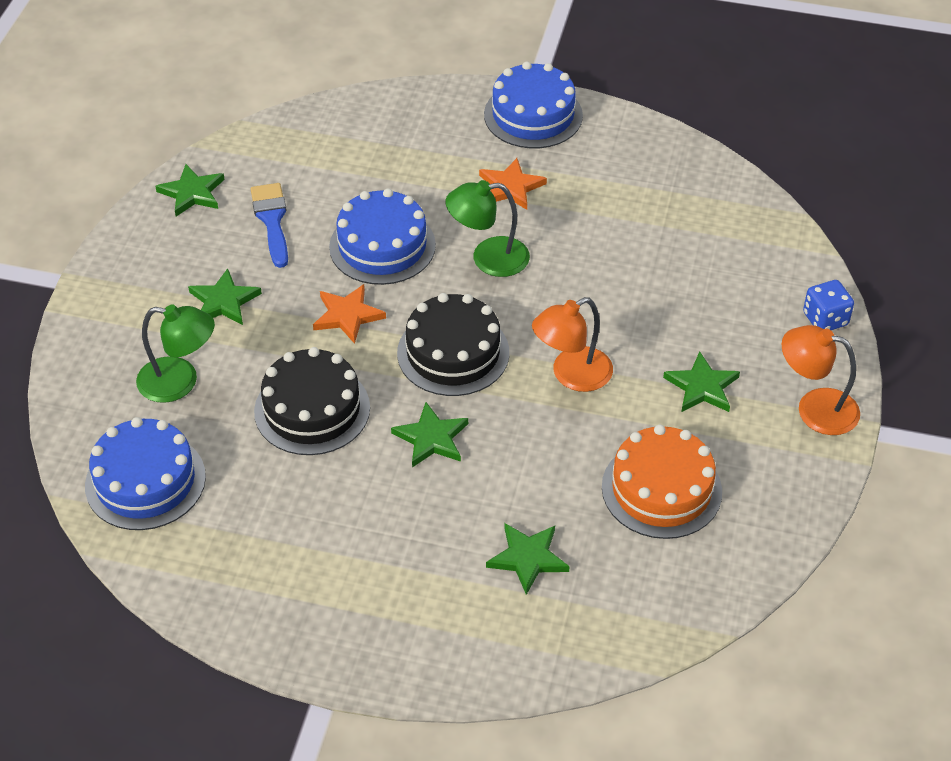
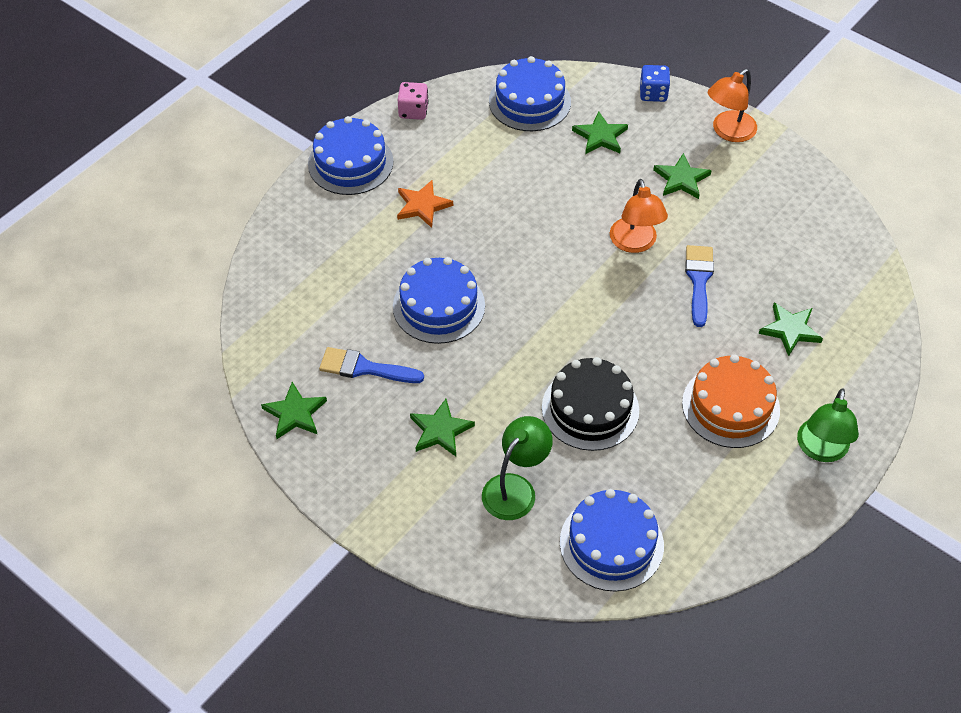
camera: 65 degrees left, 5 degrees up
orange star [313,284,386,344] -> none
green star [391,402,468,468] -> green star moved to [572,111,628,154]
black cake [397,293,509,396] -> none
green lamp [445,180,530,277] -> green lamp moved to [797,389,859,462]
orange cake [602,425,722,539] -> orange cake moved to [682,354,780,448]
none -> pink dice [398,82,428,120]
none -> blue cake [489,56,571,131]
none -> blue brush [685,245,714,327]

